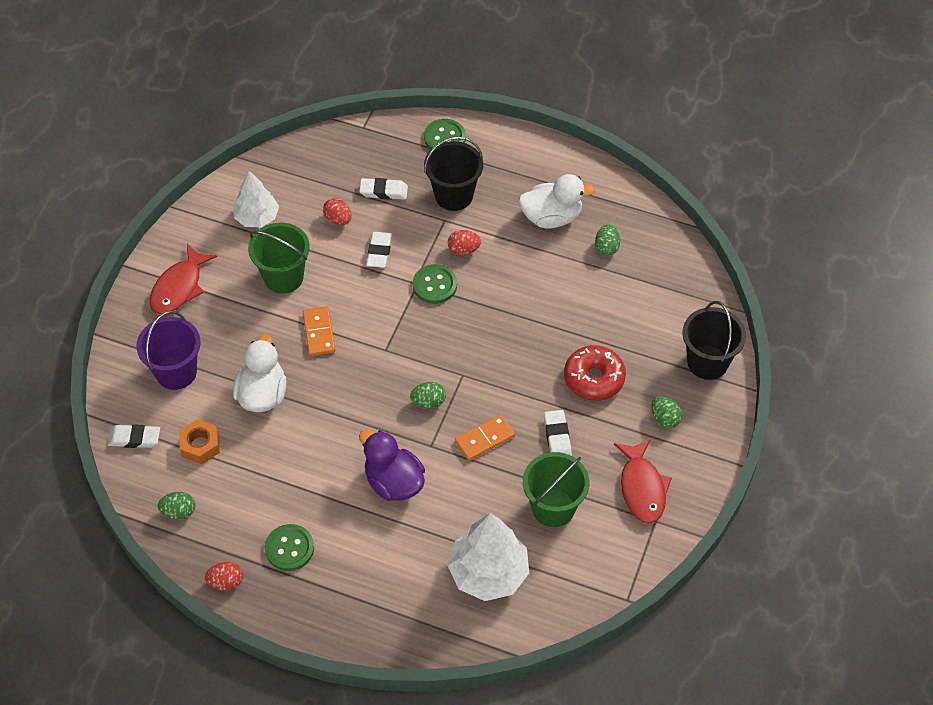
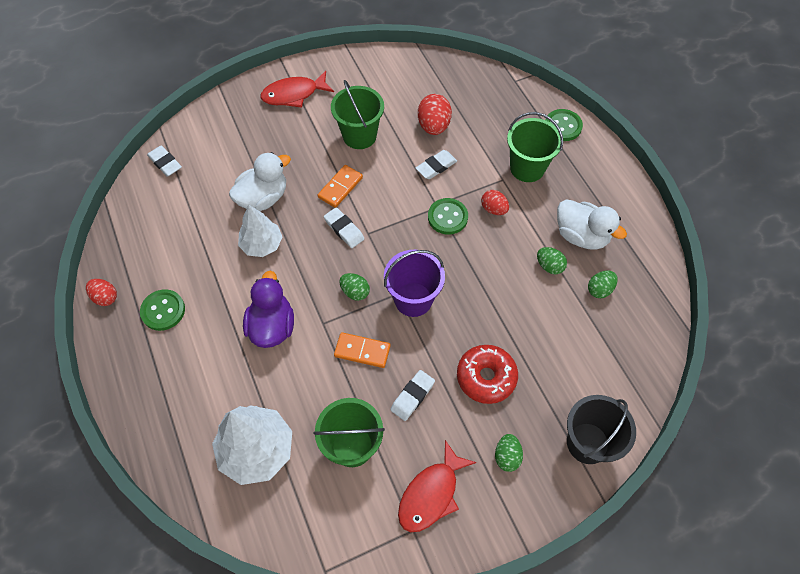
camera: 45 degrees right, 5 degrees up
purple bucket [136,311,201,390] -> purple bucket moved to [384,250,445,317]
green egg [158,492,195,520] -> green egg moved to [537,247,567,274]
orange nut [179,419,220,464] -> none
white tree [233,171,279,227] -> white tree moved to [238,205,282,257]
red egg [323,198,351,225] -> red egg [418,94,452,135], size x1.58
white eraser [359,178,408,200] -> white eraser moved to [324,207,364,248]
black bucket [424,136,483,211] -> green bucket [507,112,563,182]

